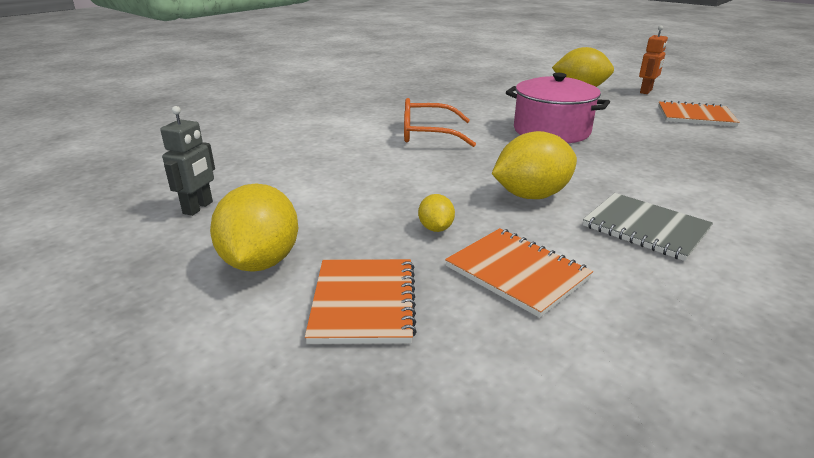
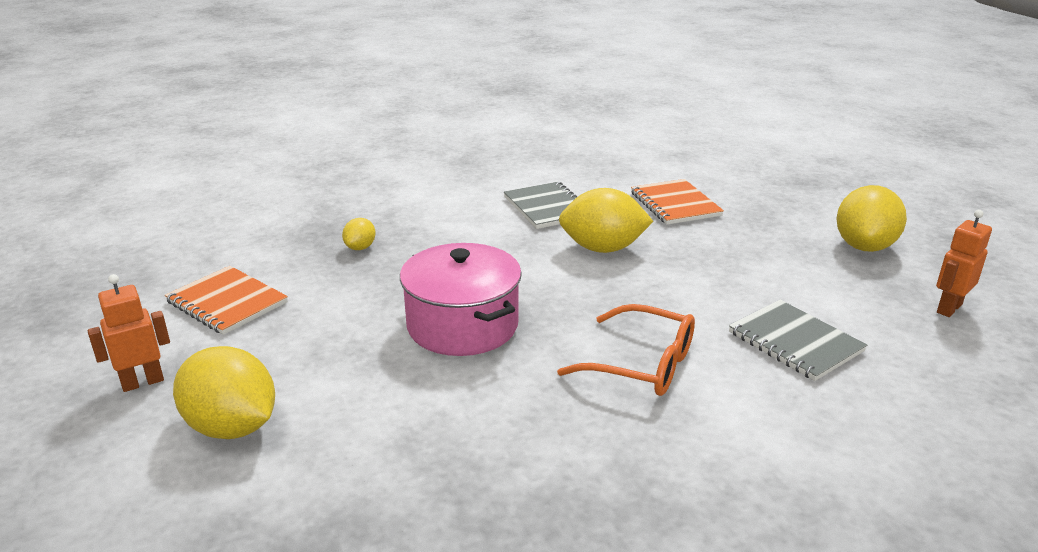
camera: 155 degrees left, 0 degrees up
grey robot [160,106,215,216] -> orange robot [936,210,992,317]
orange notebook [305,259,417,344] -> none
yellow lemon [418,194,455,232] -> yellow lemon moved to [342,218,376,250]
none -> grey notebook [729,300,867,381]

